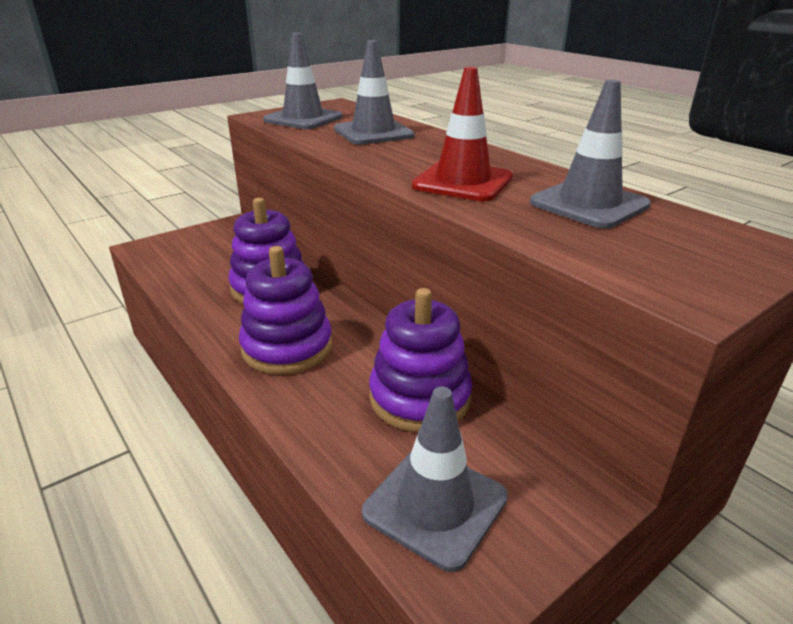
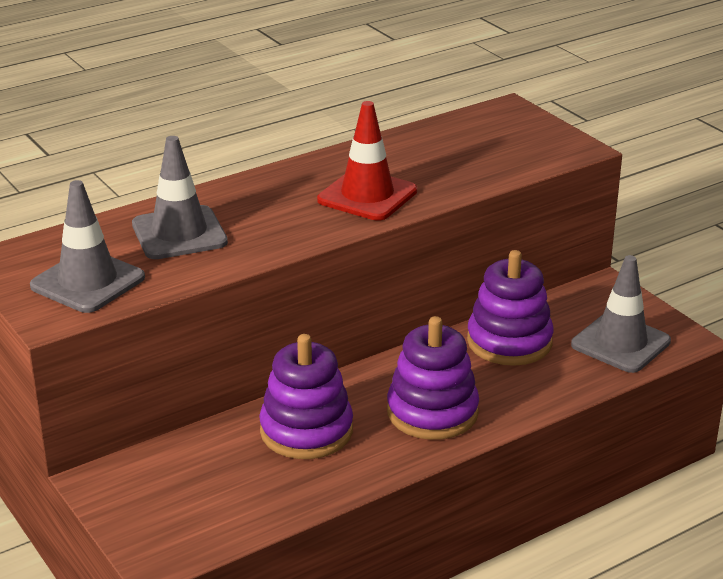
camera: 85 degrees left, 0 degrees up
grey traffic cone [530,80,651,229] -> none

